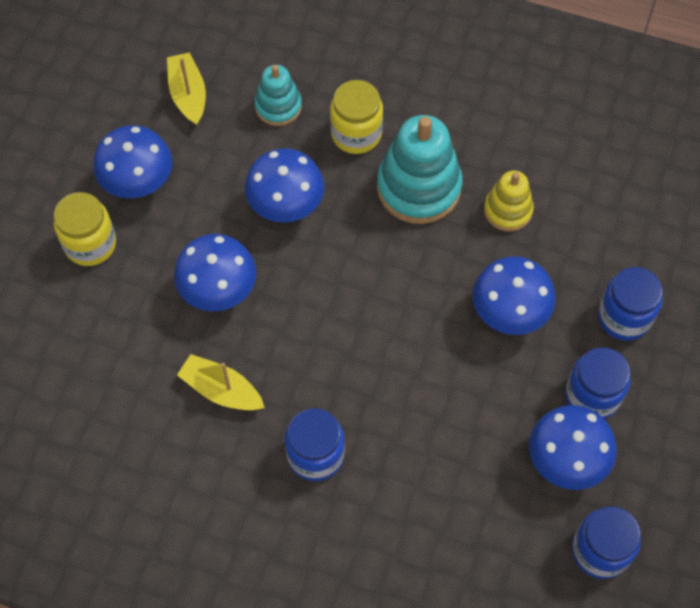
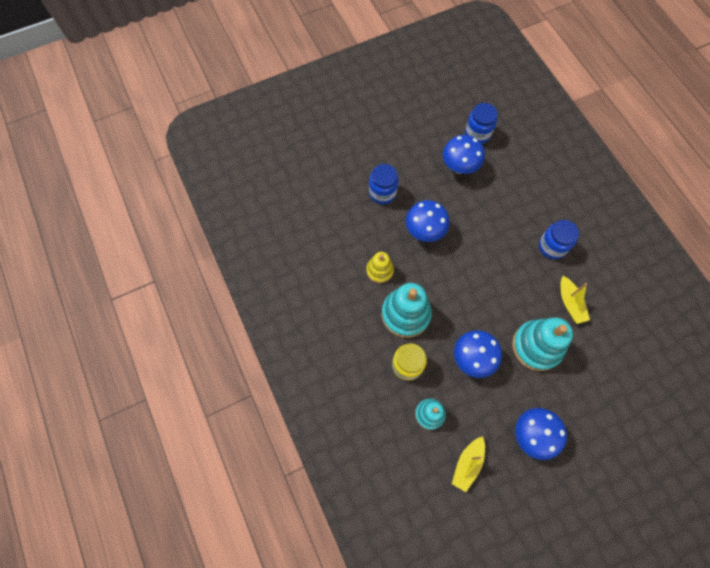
camera: 135 degrees left, 5 degrees up
yellow jar [54,192,116,266] -> none
blue mushroom [174,234,256,311] -> turquoise stacking toy [512,318,573,371]
blue jar [565,347,631,419] -> none

